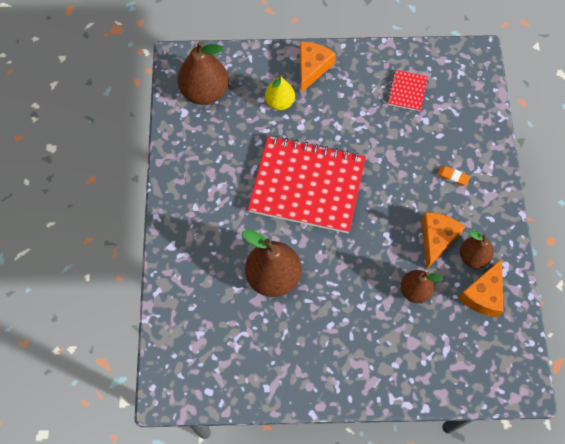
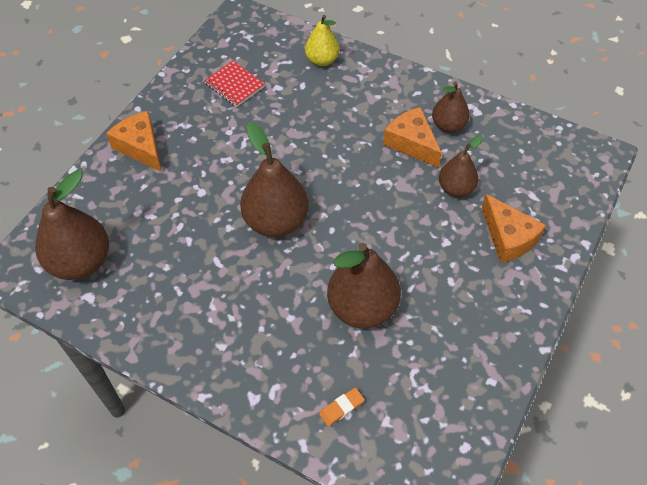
camera: 60 degrees left, 10 degrees down
red notebook [248,136,366,233] -> brown pear [240,122,309,237]
yellow pear [265,75,295,110] -> yellow pear moved to [305,15,340,66]
orange eraser [437,166,470,186] -> orange eraser moved to [319,388,365,427]
orange cheese [458,259,503,317] -> orange cheese moved to [482,194,546,263]

